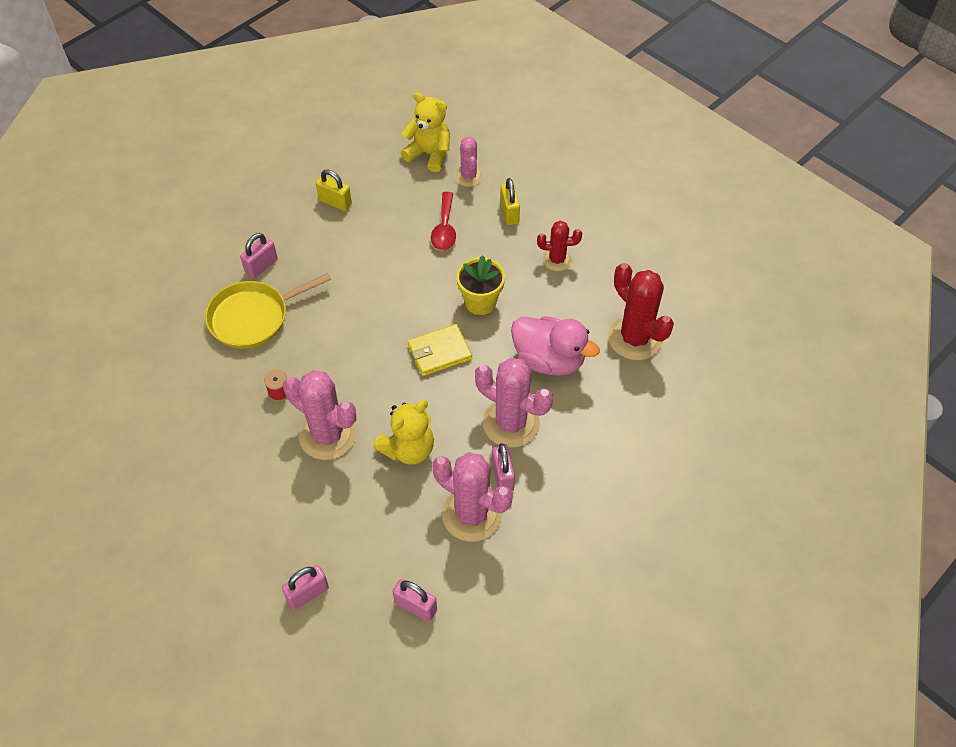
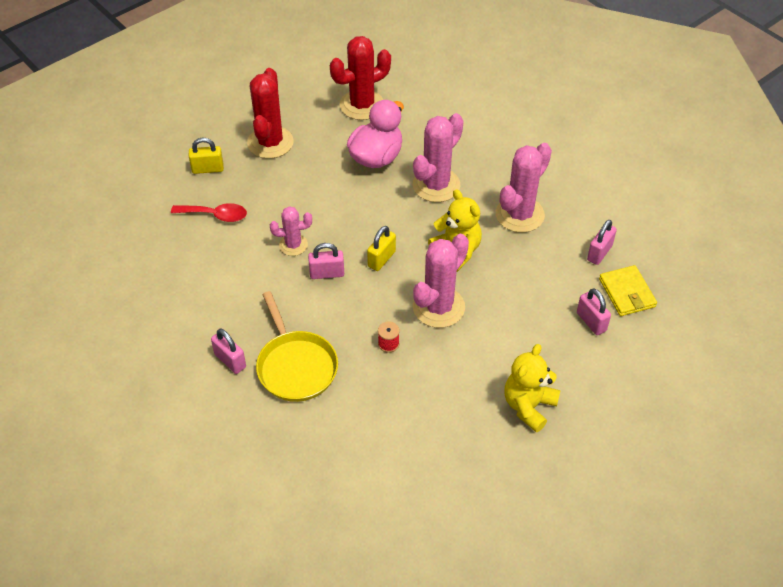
camera: 85 degrees left, 5 degrees down
yellow padlock [316,169,352,211] -> yellow padlock moved to [367,226,396,271]
yellow teddy bear [401,92,450,172] -> yellow teddy bear moved to [504,344,561,432]
yellow wallet [408,324,472,376] -> yellow wallet moved to [599,265,657,316]
pink cactus [455,137,483,187] -> pink cactus moved to [270,206,312,256]
yellow flower pot [456,255,505,315] -> none
pink padlock [492,443,515,491] -> pink padlock moved to [308,243,344,279]
red cactus [537,221,582,271] -> red cactus [247,68,294,159], size x1.74

